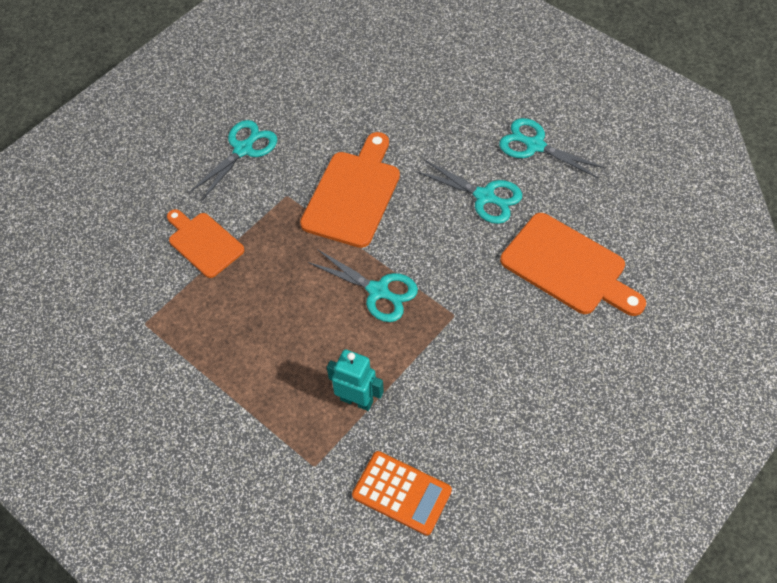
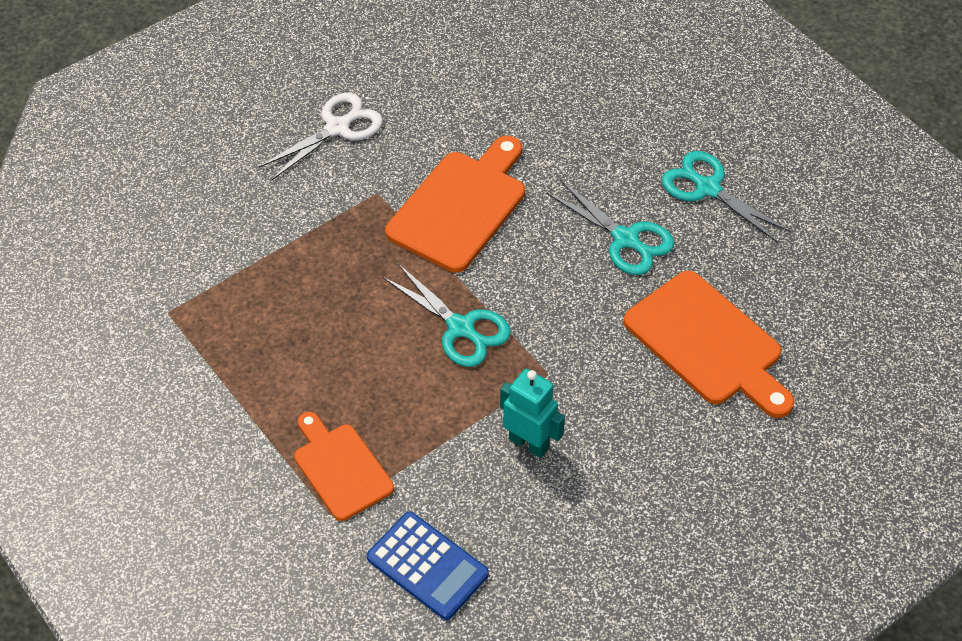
camera: 10 degrees right, 5 degrees down
orange cutting board [167,209,245,278] -> orange cutting board moved to [294,412,394,521]
turquoise scissors [190,120,277,200] -> white scissors [259,93,383,180]
turquoise robot [327,349,384,411] -> turquoise robot moved to [500,369,565,458]
orange calculator [352,451,452,536] -> blue calculator [367,512,489,620]

